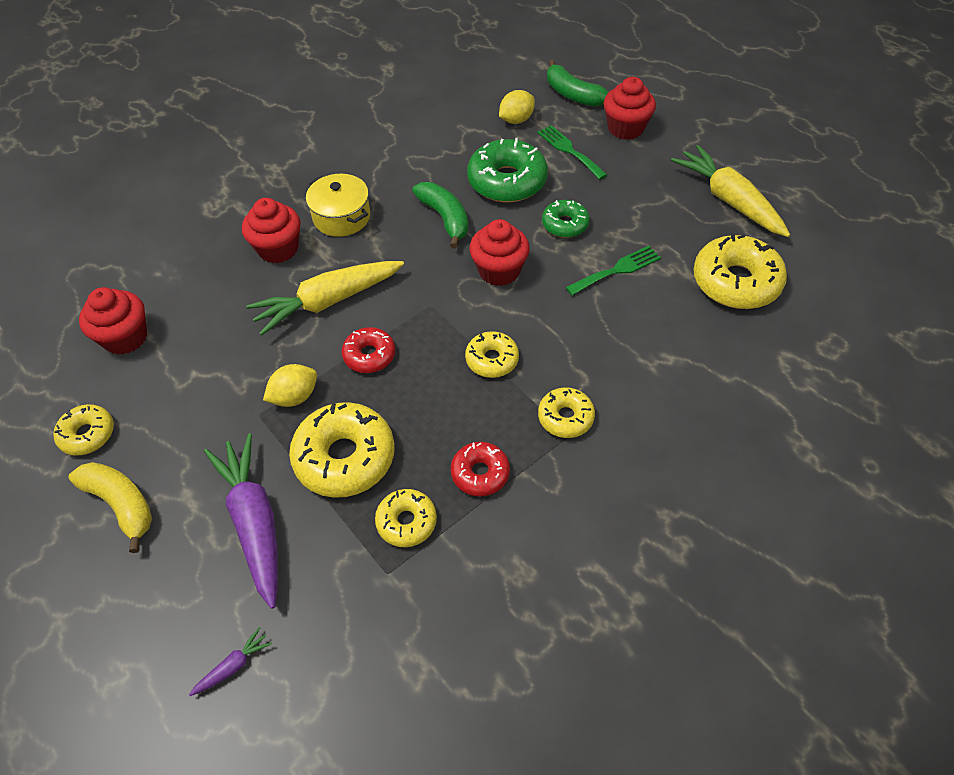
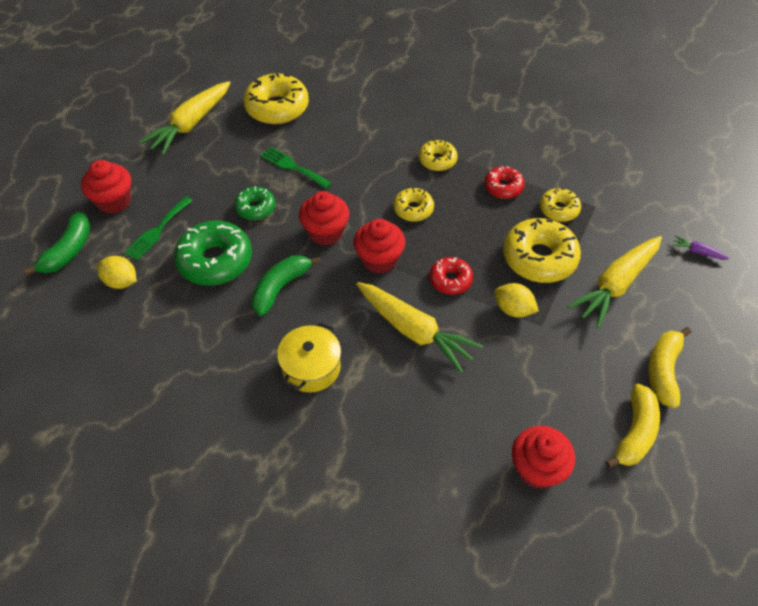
camera: 115 degrees left, 0 degrees up
yellow donut [53,404,114,456] -> yellow banana [605,384,660,468]
purple carrot [204,433,278,609] -> yellow carrot [567,236,662,328]
red cupcake [242,198,301,263] -> red cupcake moved to [354,219,405,274]

